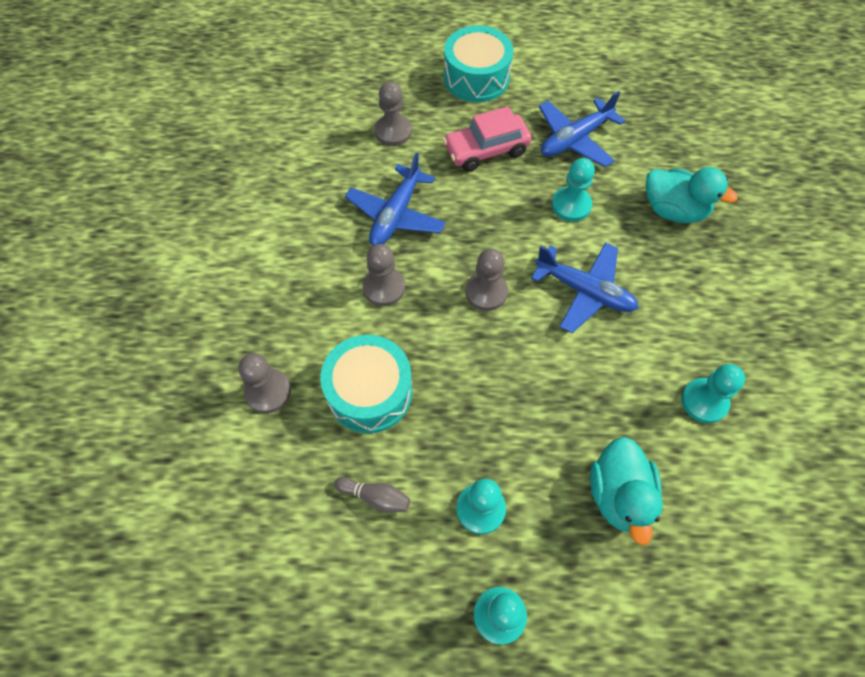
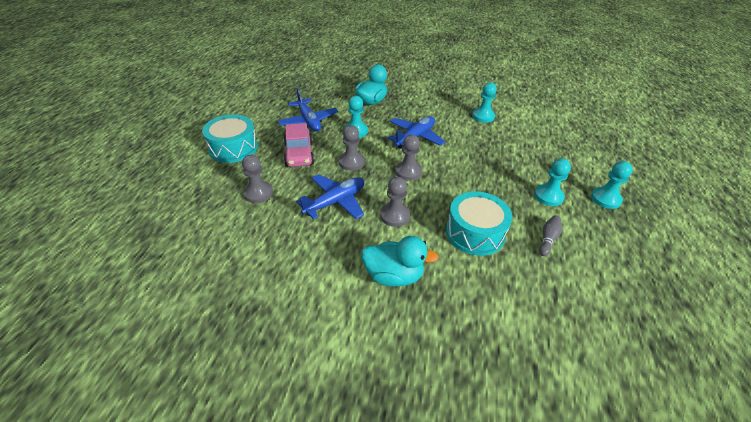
camera: 80 degrees left, 20 degrees down
grey pawn [239,354,291,413] -> grey pawn moved to [339,125,365,171]
blue plane [345,153,446,246] -> blue plane turned 75 degrees counterclockwise [296,174,365,220]
turquoise duck [590,437,663,545] -> turquoise duck moved to [361,236,439,287]

